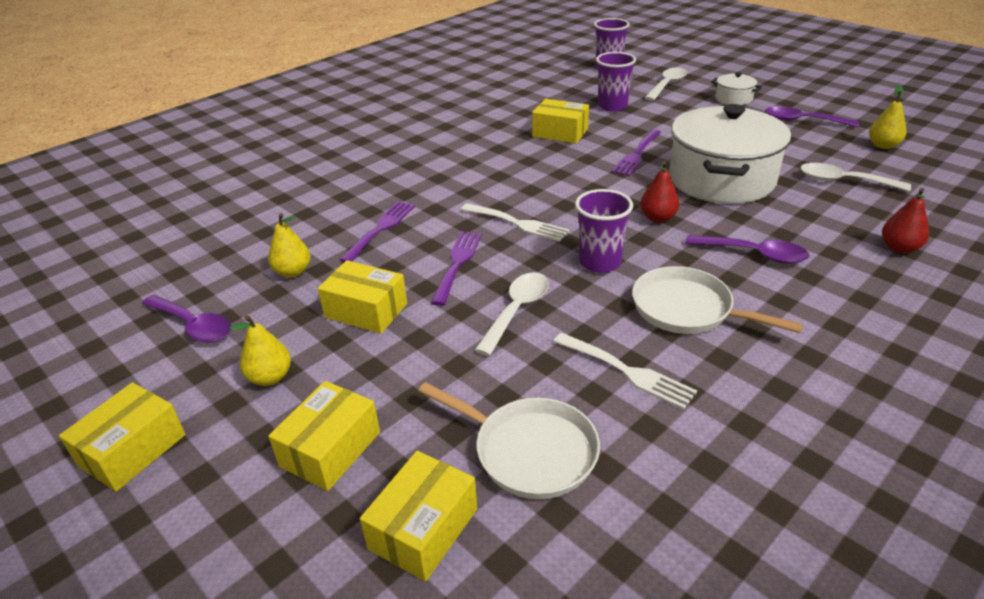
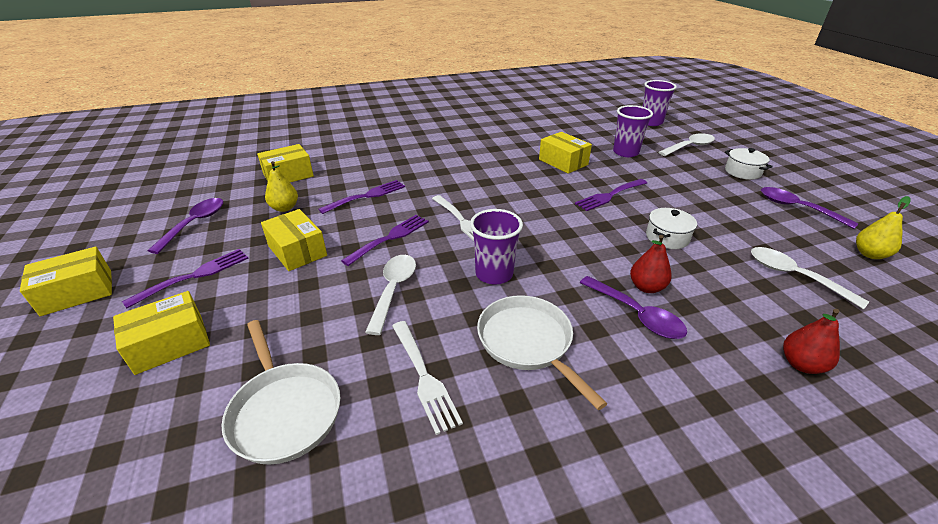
camera: 25 degrees right, 0 degrees up
purple spoon [142,295,231,343] -> purple spoon turned 135 degrees counterclockwise [148,198,223,254]
yellow pear [230,315,291,386] -> purple fork [122,249,249,308]
yellow box [360,451,477,581] -> yellow box moved to [257,144,314,183]
white spoon [475,272,549,356] -> white spoon turned 45 degrees counterclockwise [365,255,416,335]
red pear [640,161,679,223] -> red pear moved to [630,235,672,293]
white pot [669,104,791,204] -> white pot [646,208,697,249], size x0.42

